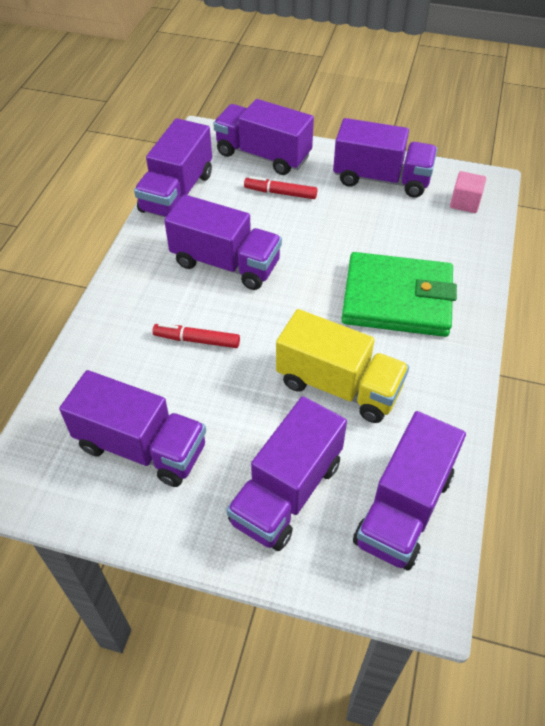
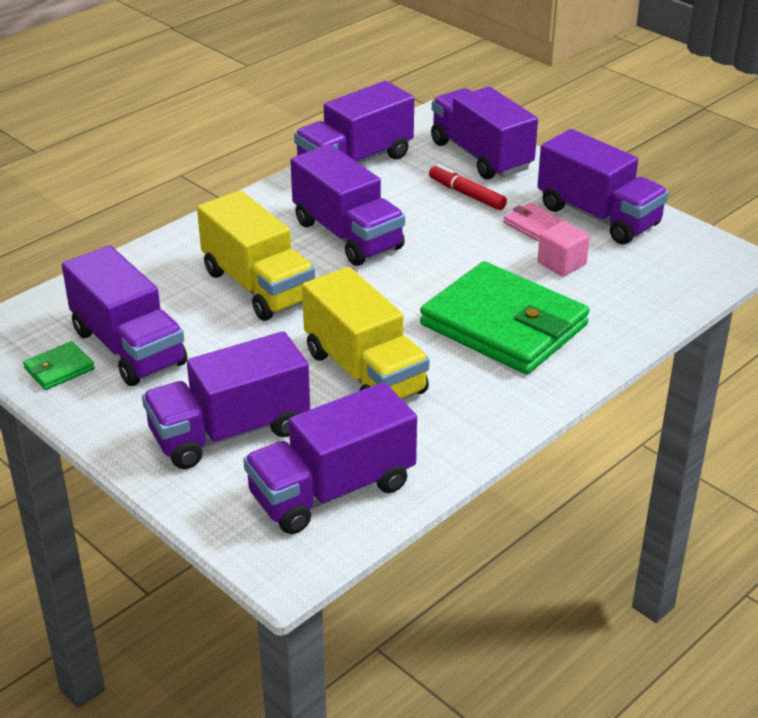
camera: 30 degrees right, 15 degrees down
red marker [153,323,240,348] -> yellow truck [197,190,315,321]
pink cube [450,171,486,213] -> pink cube moved to [537,221,590,277]
none -> green wallet [23,341,95,390]
none -> pink wallet [503,203,565,241]

